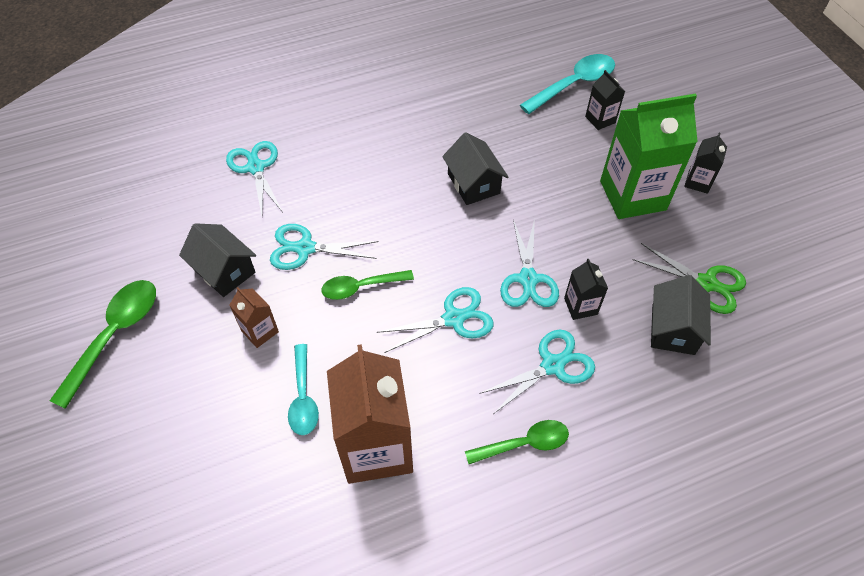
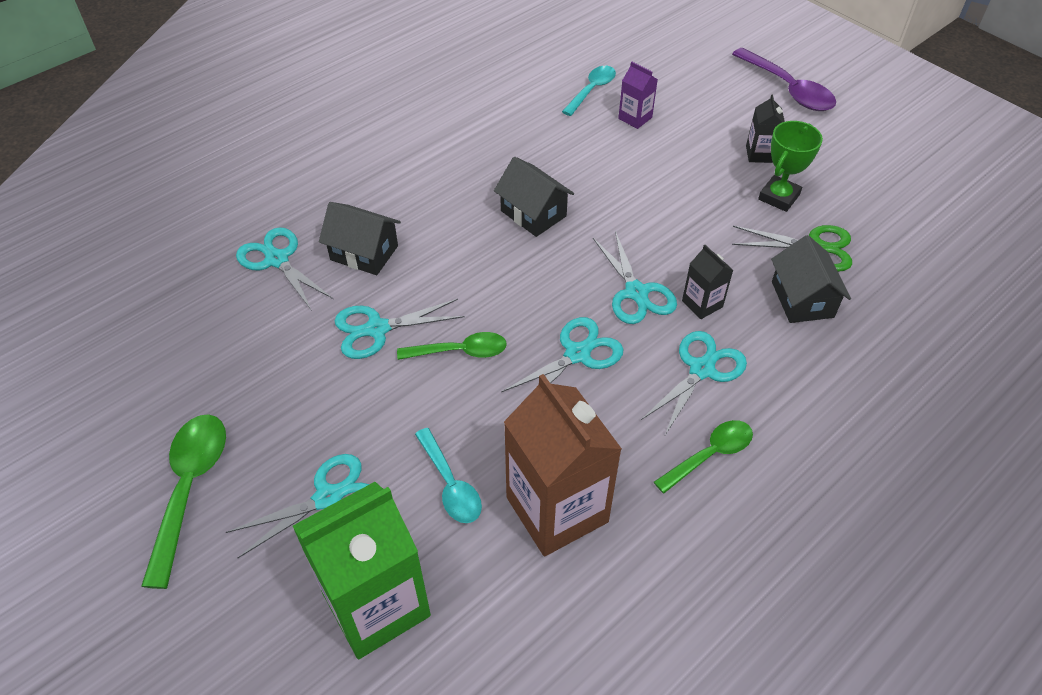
camera: 20 degrees left, 5 degrees down
black house [179,223,256,297] -> black house moved to [319,202,401,275]
brown carton [229,287,279,348] -> none
green spoon [321,270,414,300] -> green spoon turned 150 degrees counterclockwise [397,332,507,360]
turquoise spoon [520,54,615,114] -> turquoise spoon [562,66,616,116], size x0.66
black carton [585,70,625,130] -> purple carton [618,62,658,129]
green carton [600,93,698,219] -> green carton moved to [293,482,431,659]
none -> turquoise scissors [226,454,369,558]
none -> purple spoon [732,48,836,111]
none -> green trophy [758,121,823,212]

